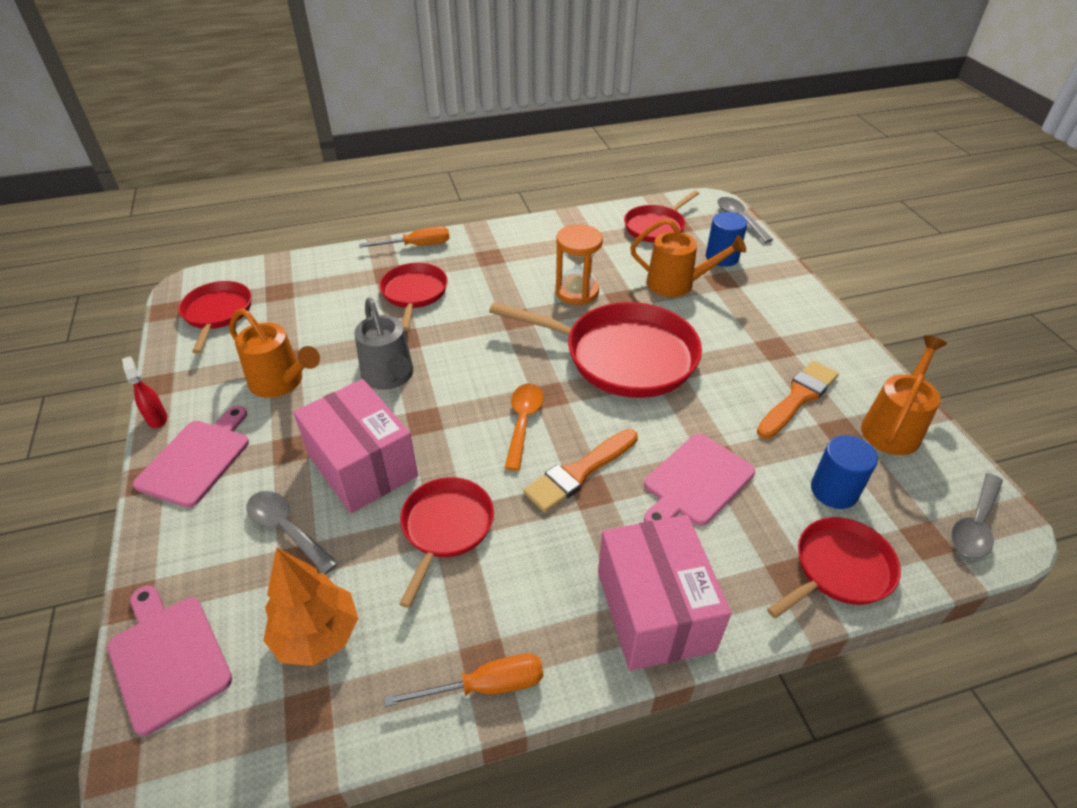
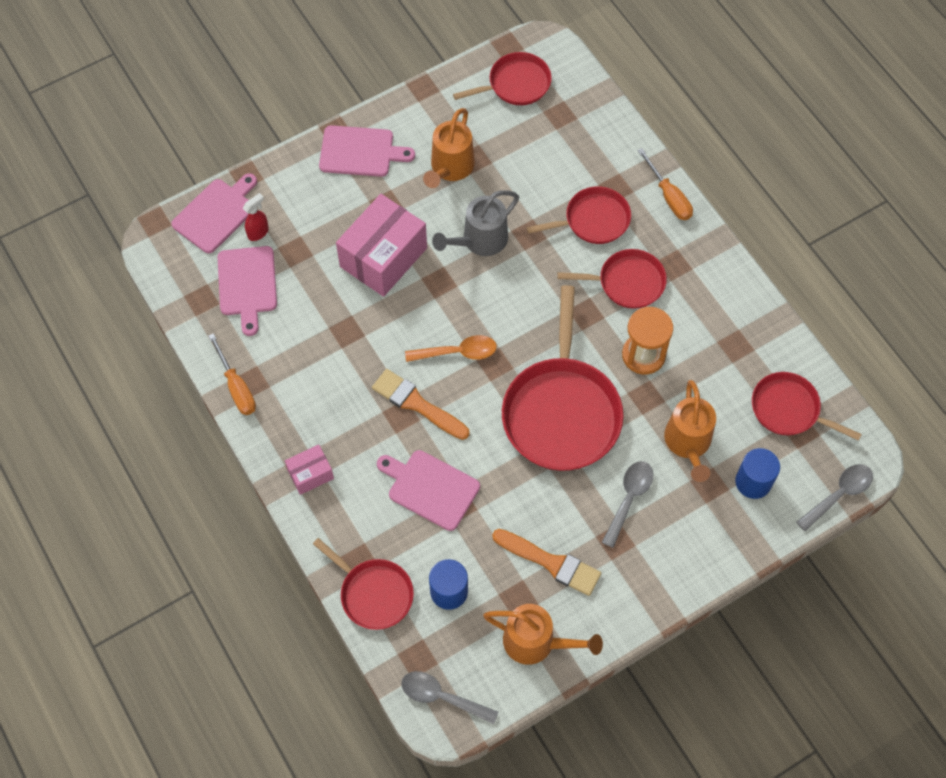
camera: 75 degrees right, 20 degrees up
red spray bottle [122,357,167,428] -> red spray bottle moved to [242,193,269,241]
grey spoon [246,491,338,574] -> grey spoon moved to [602,461,653,548]
orange tree [263,547,359,666] -> pink cutting board [218,246,277,336]
red pan [399,477,494,608] -> red pan moved to [557,249,667,309]
pink box [598,515,732,671] -> pink box [285,445,334,495], size x0.50

